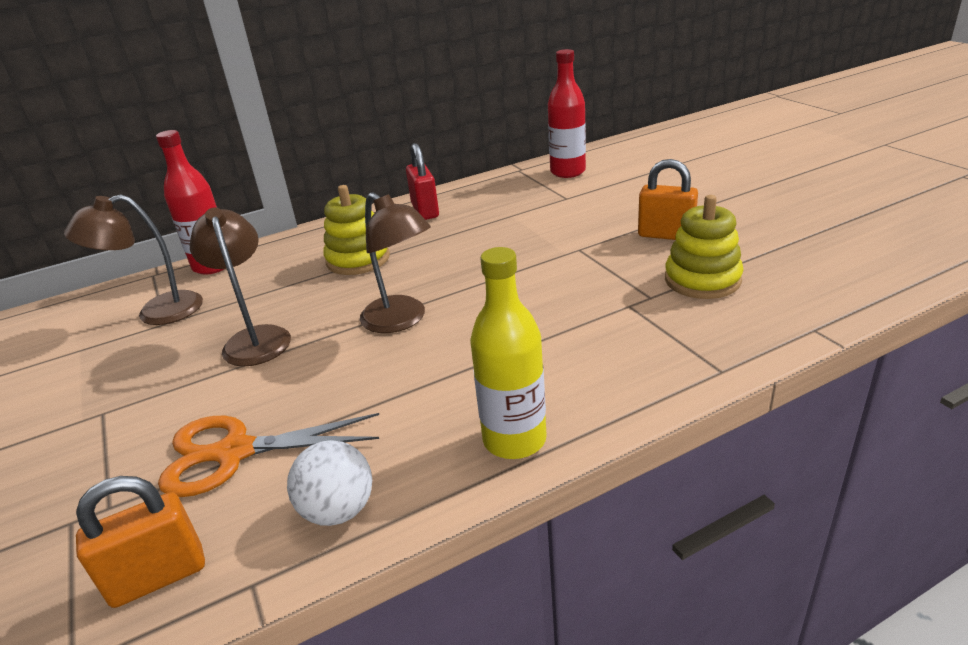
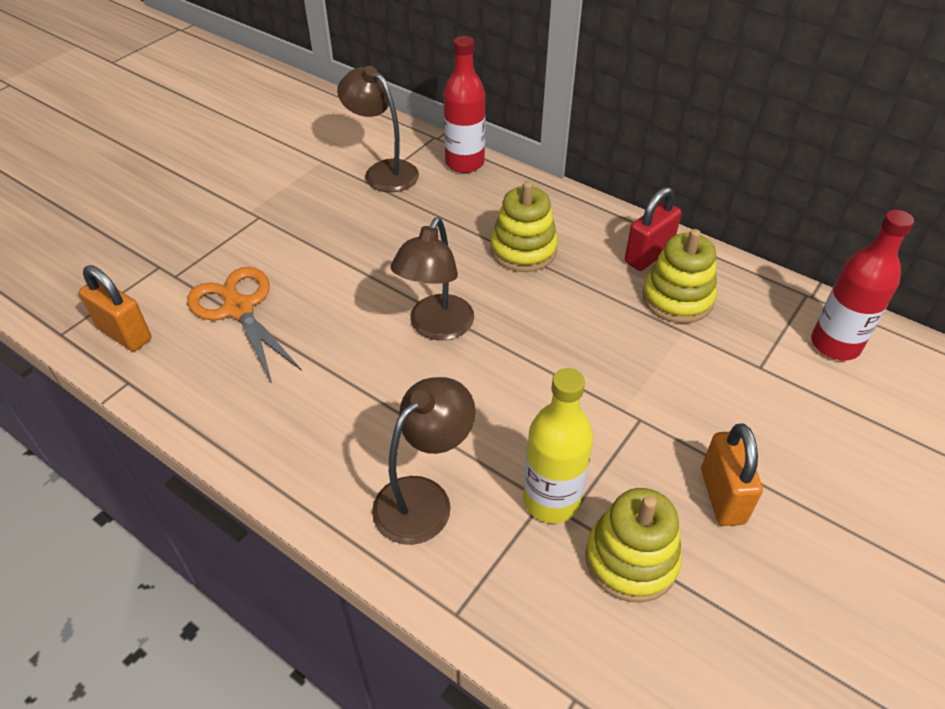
camera: 60 degrees right, 15 degrees up
brown lamp [189,208,291,367] -> brown lamp moved to [372,377,476,545]
white ball [287,440,372,526] -> none
yellow bottle [470,247,547,459] -> yellow bottle moved to [523,368,593,523]
none -> yellow stacking toy [642,229,717,323]

